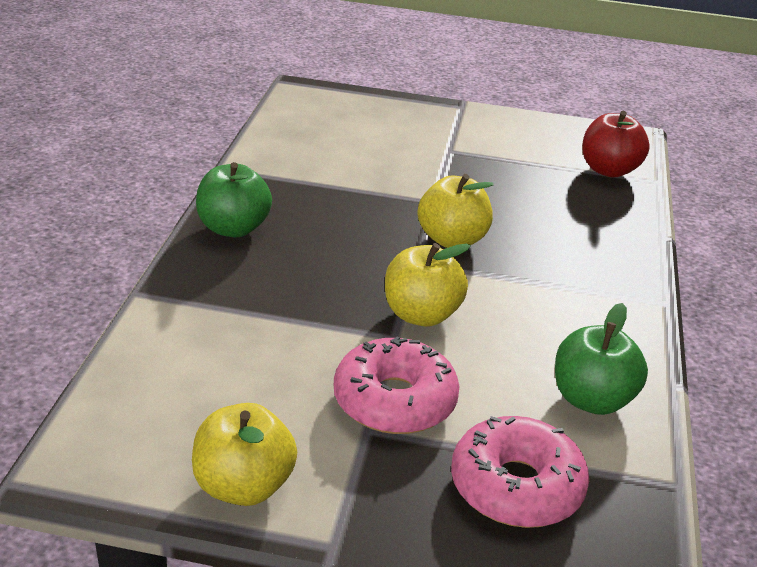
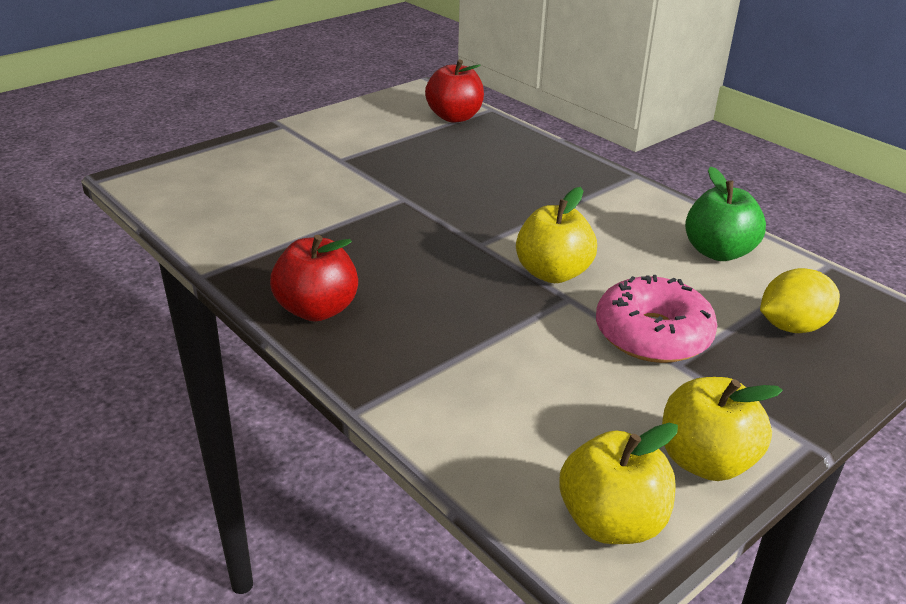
camera: 50 degrees left, 0 degrees up
green apple [196,162,272,237] -> red apple [270,235,358,322]
yellow apple [417,174,494,248] -> yellow apple moved to [560,423,678,544]
pink donut [451,416,589,528] -> yellow lemon [760,268,840,333]

